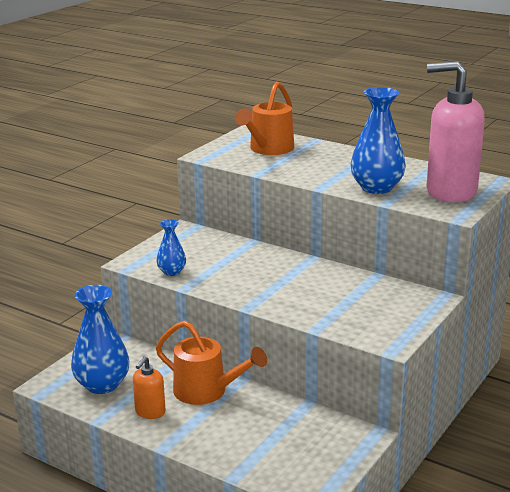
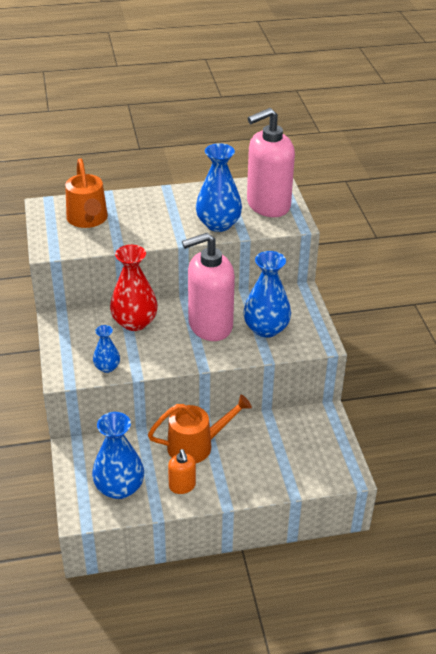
camera: 45 degrees left, 15 degrees up
none -> red vase [110,245,158,331]
none -> pink soap dispenser [182,233,235,341]
none -> blue vase [243,251,291,338]

